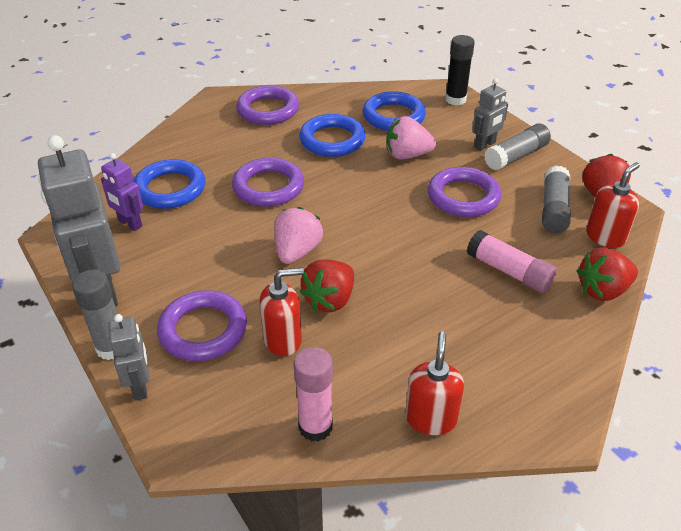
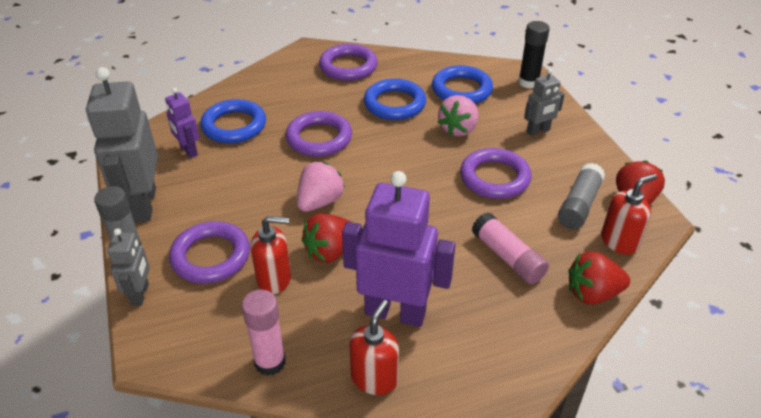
camera: 15 degrees right, 0 degrees up
pink strawberry [386,116,436,159] -> pink strawberry turned 75 degrees counterclockwise [438,95,478,136]
grey glue stick [484,123,551,170] -> none
none -> purple robot [342,171,455,327]

